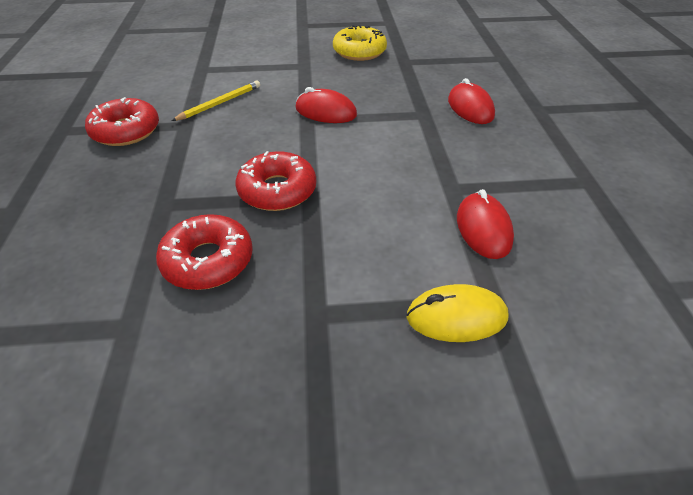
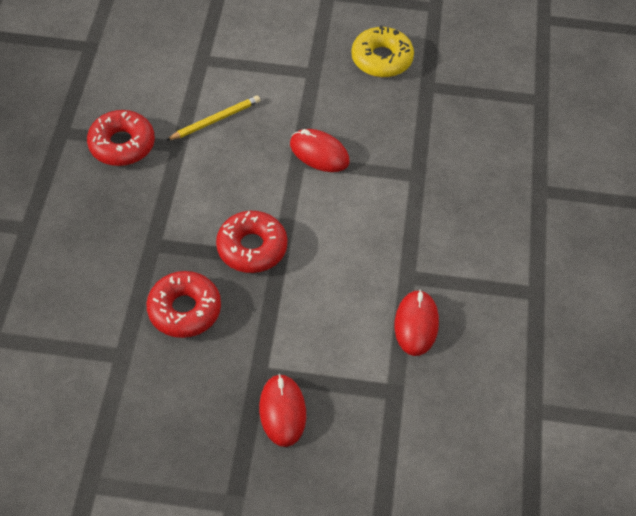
camera: 10 degrees right, 10 degrees up
yellow mouse [406,284,509,342] -> none
red mouse [448,78,495,124] -> red mouse moved to [259,374,306,447]

